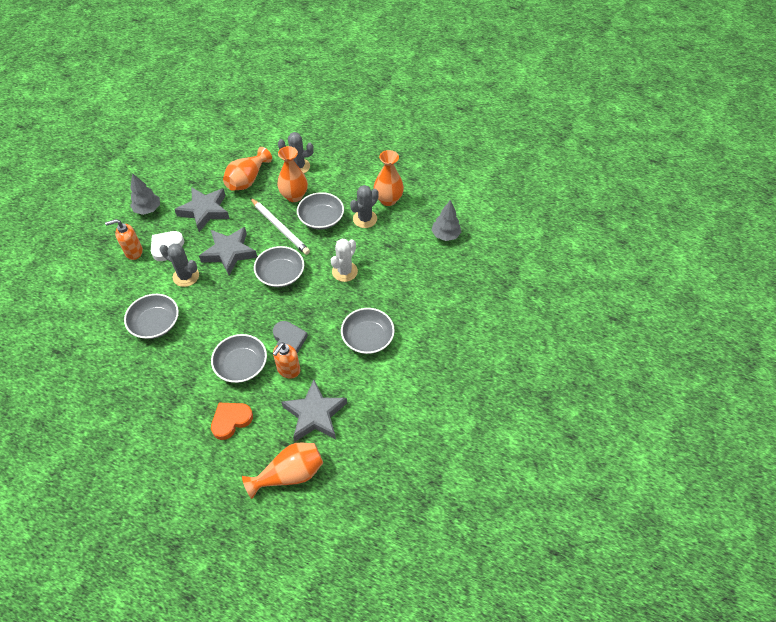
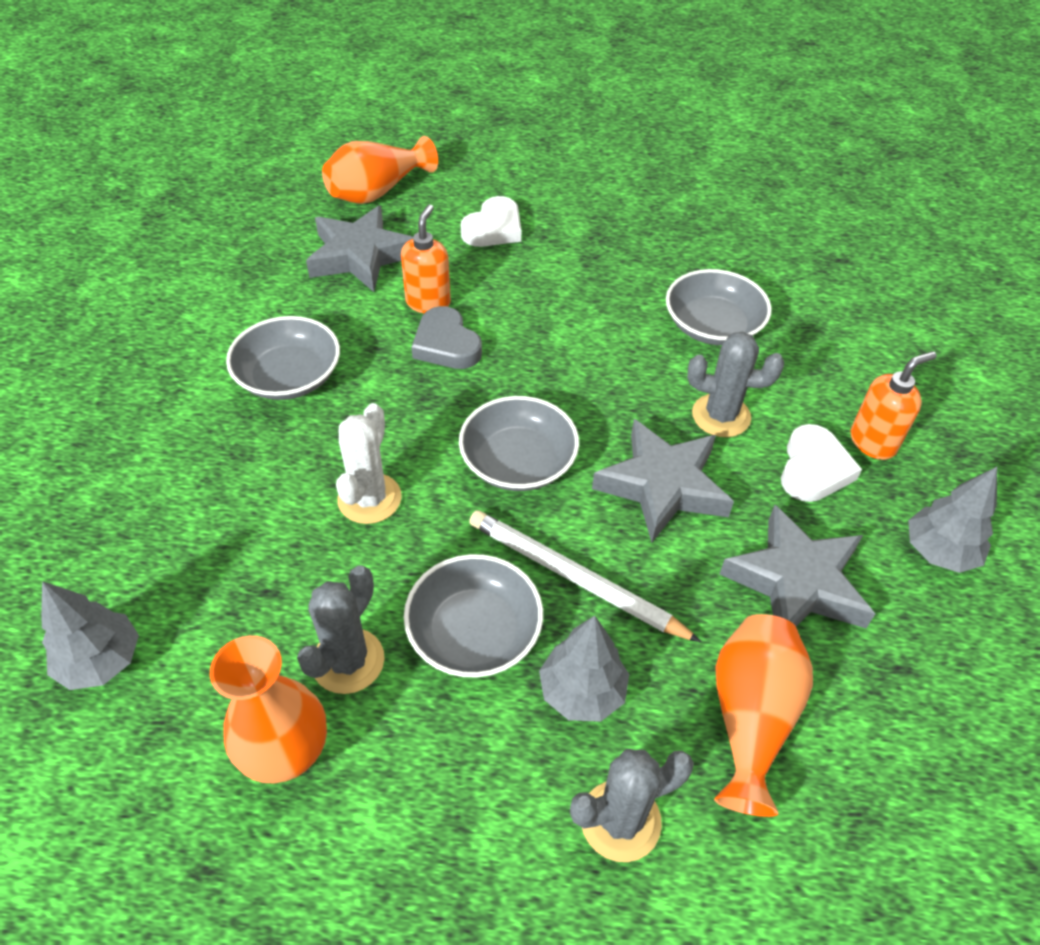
camera: 165 degrees right, 5 degrees down
grey bowl [211,334,267,383] -> none
orange heart [211,403,253,440] -> white heart [461,196,521,247]
orange vase [277,146,308,202] -> grey tree [539,615,629,722]

